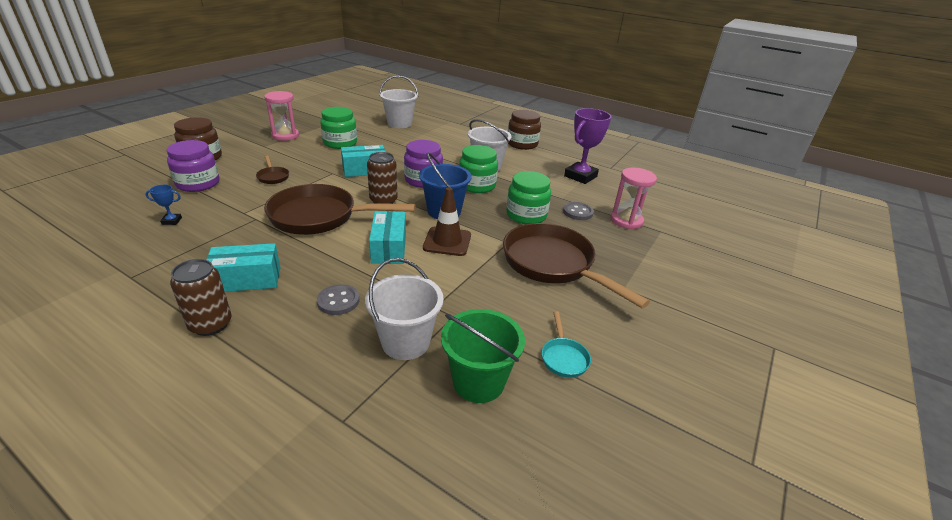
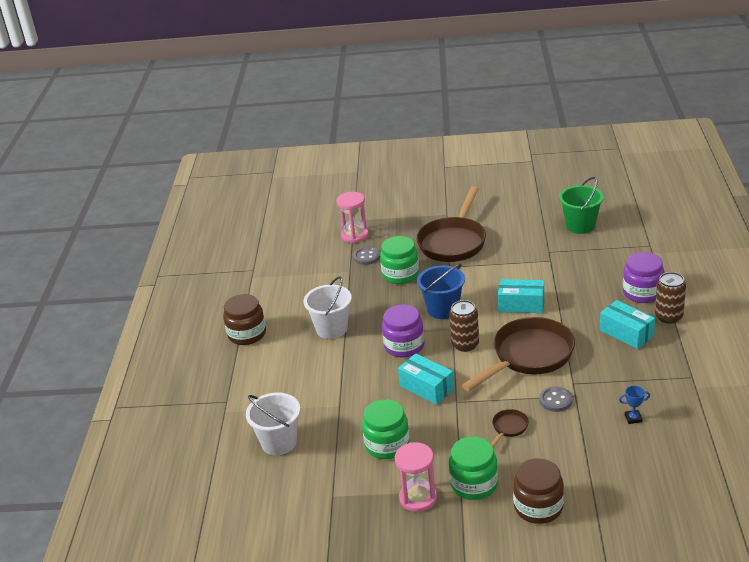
camera: 115 degrees left, 0 degrees up
blue trophy [145,185,182,225] -> blue trophy turned 60 degrees counterclockwise [619,386,650,424]
purple jar [166,140,220,192] -> purple jar moved to [623,252,665,303]
brown pan [264,184,416,235] -> brown pan turned 105 degrees counterclockwise [462,317,575,391]
grey button [317,284,360,315] -> grey button moved to [540,387,573,412]
white bucket [365,258,444,360] -> none
turquoise box [369,211,406,264] -> turquoise box turned 45 degrees clockwise [498,279,544,313]
brown traffic cone [423,187,471,256] -> none
green jar [459,145,498,193] -> green jar moved to [449,437,498,500]
turquoise pan [542,311,591,378] -> none
purple trophy [564,108,611,184] -> none

